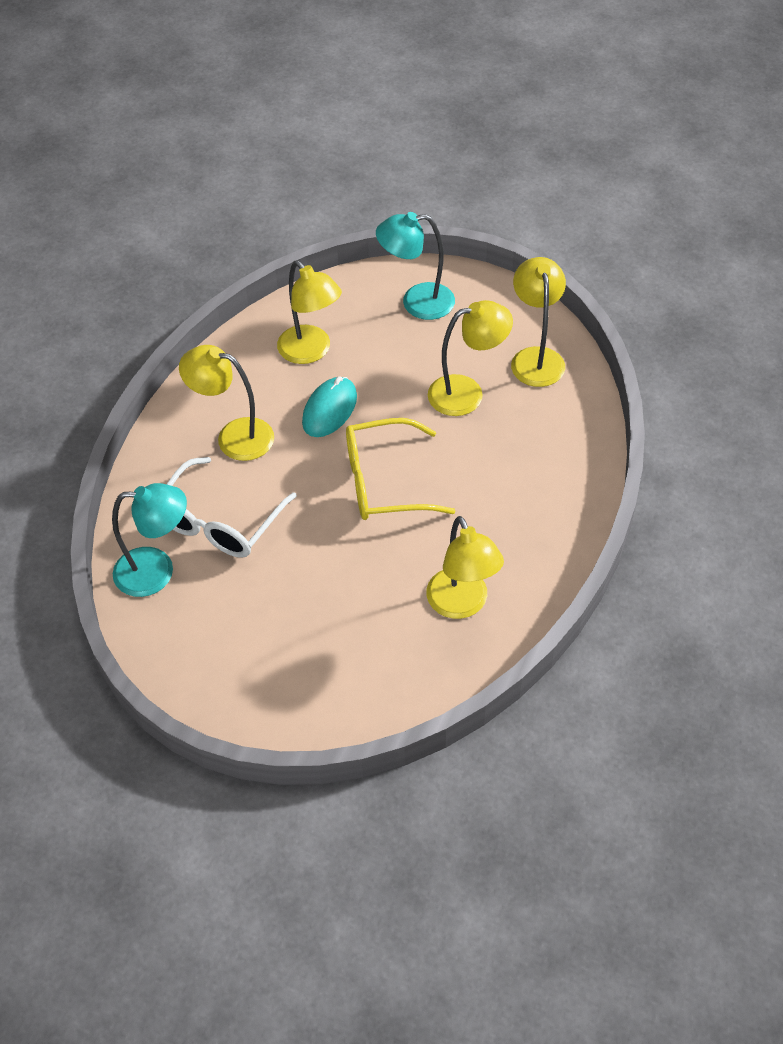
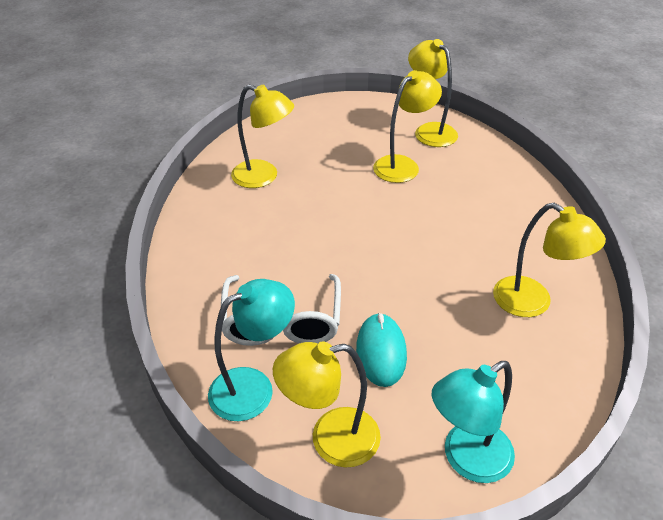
camera: 30 degrees left, 10 degrees down
yellow lamp [179,345,274,461] -> yellow lamp moved to [273,341,381,468]
turquoise mouse [302,376,357,437] -> turquoise mouse moved to [356,313,407,387]
yellow glasses [346,418,455,520] -> none
turquoise lamp [376,212,455,320] -> turquoise lamp moved to [432,361,515,483]

